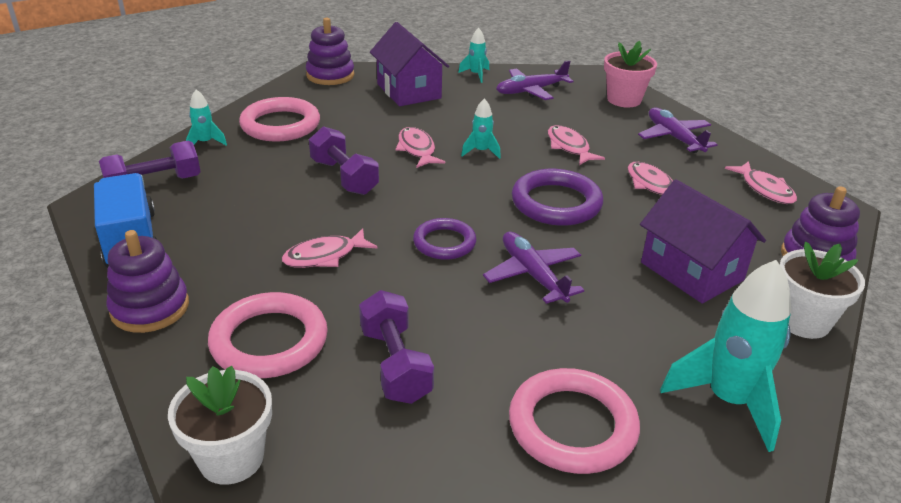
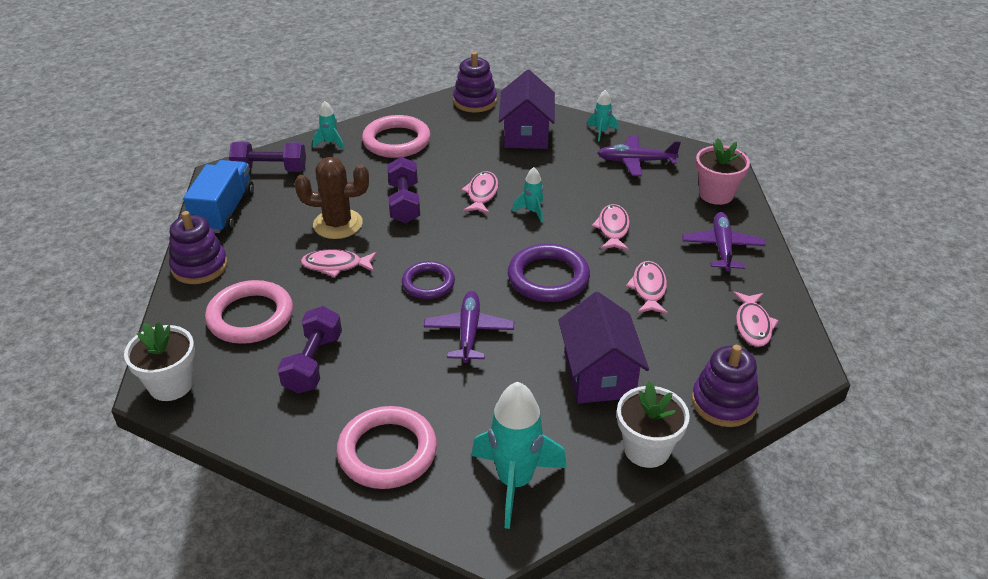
camera: 30 degrees right, 5 degrees up
none -> brown cactus [295,157,369,239]

